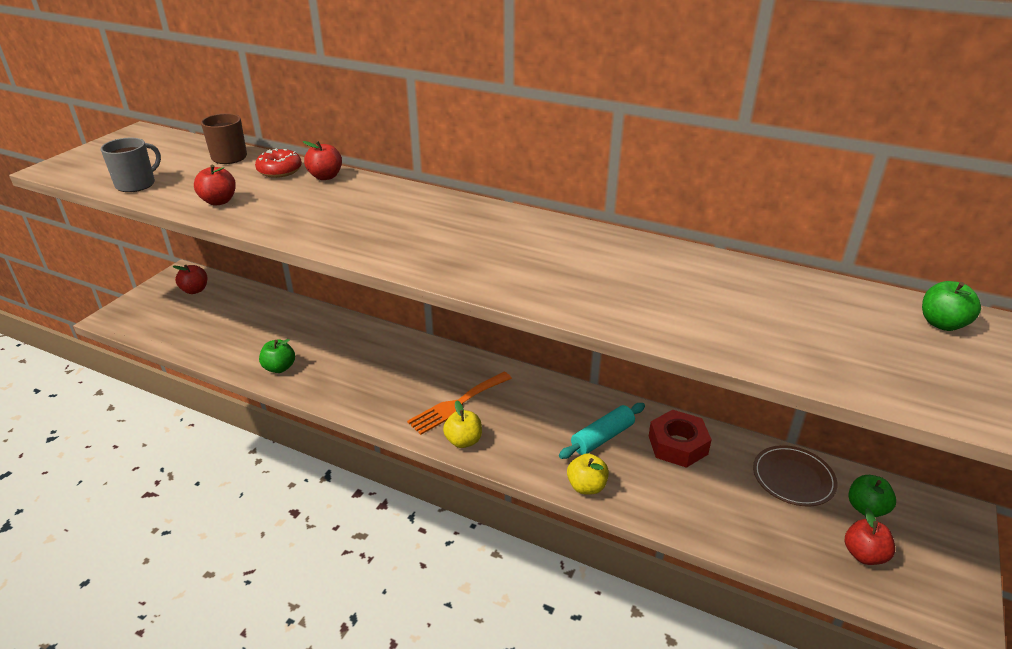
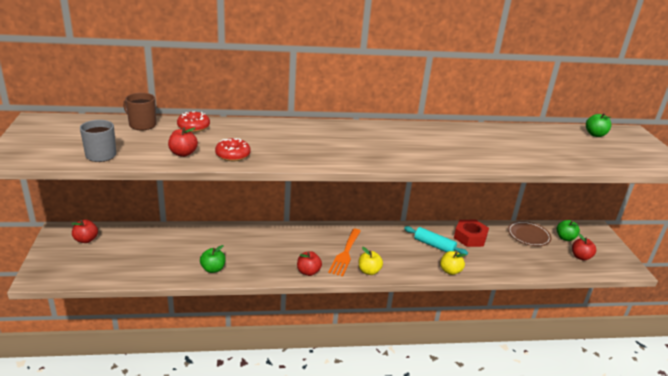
camera: 35 degrees left, 5 degrees down
red apple [303,141,342,180] -> red apple moved to [297,251,322,276]
turquoise rolling pin [559,403,645,459] -> turquoise rolling pin turned 75 degrees counterclockwise [404,226,468,255]
none -> red donut [215,138,251,161]

